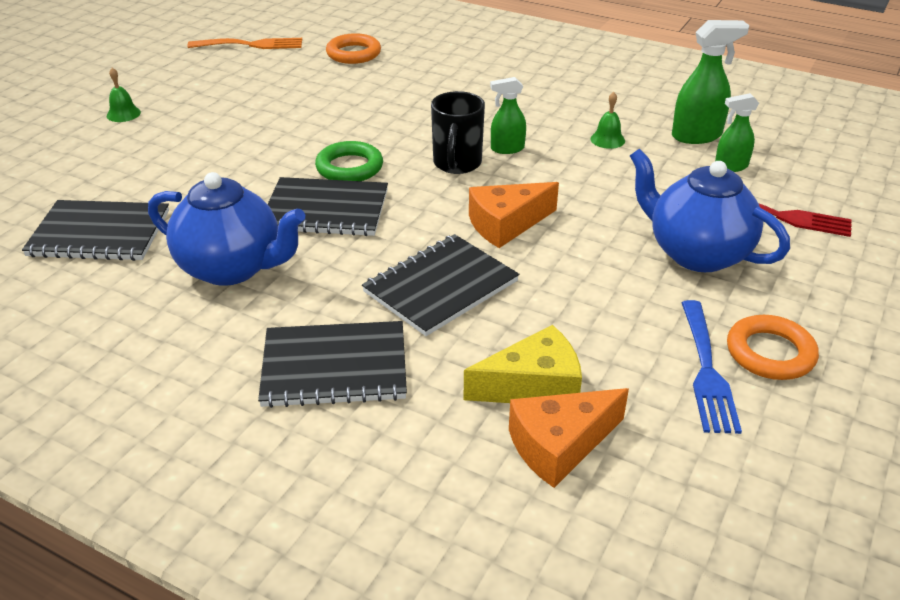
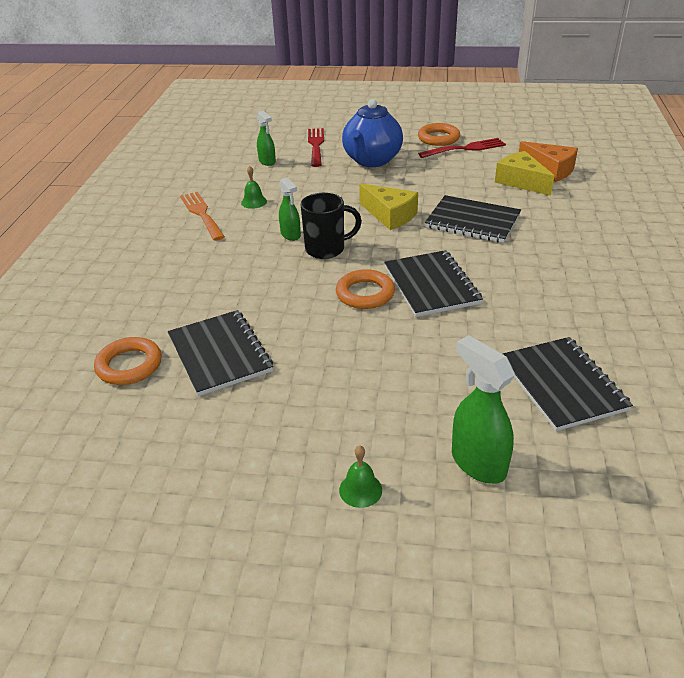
camera: 110 degrees left, 0 degrees up
blue teapot [148,172,305,286] -> none
orange fork [187,38,302,49] -> orange fork moved to [180,192,225,241]
black notebook [258,321,407,408] -> black notebook moved to [168,310,273,396]
green ring [315,141,383,181] -> orange ring [336,269,395,309]
orange cheese [469,182,559,248] -> yellow cheese [359,183,418,230]
green spray bottle [672,20,749,144] -> green spray bottle moved to [452,335,515,484]
blue fork [682,300,742,434] -> red fork [418,138,506,158]

